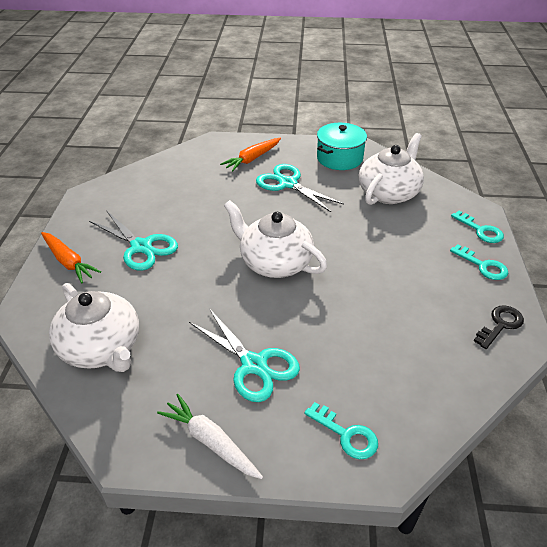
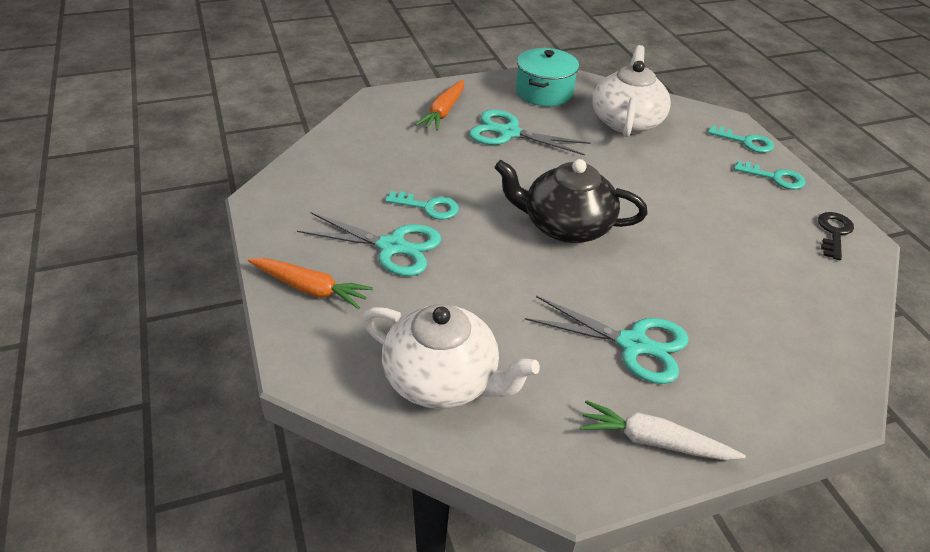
camera: 25 degrees left, 0 degrees up
white teapot [224,200,327,278] -> black teapot [494,159,648,243]
turquoise key [304,402,378,459] -> turquoise key moved to [385,191,459,220]

